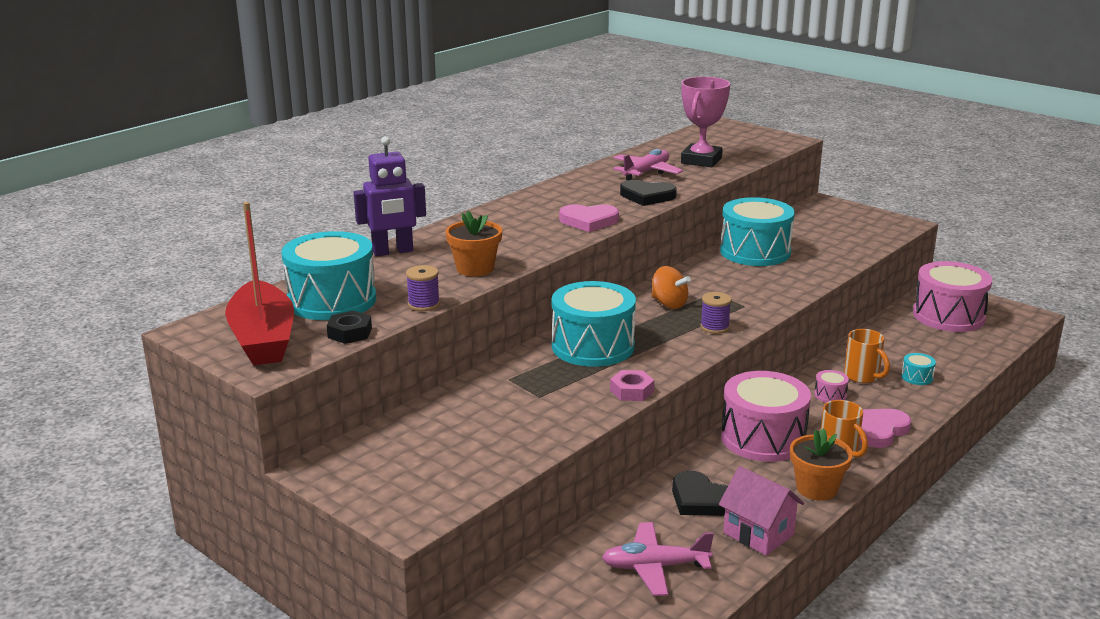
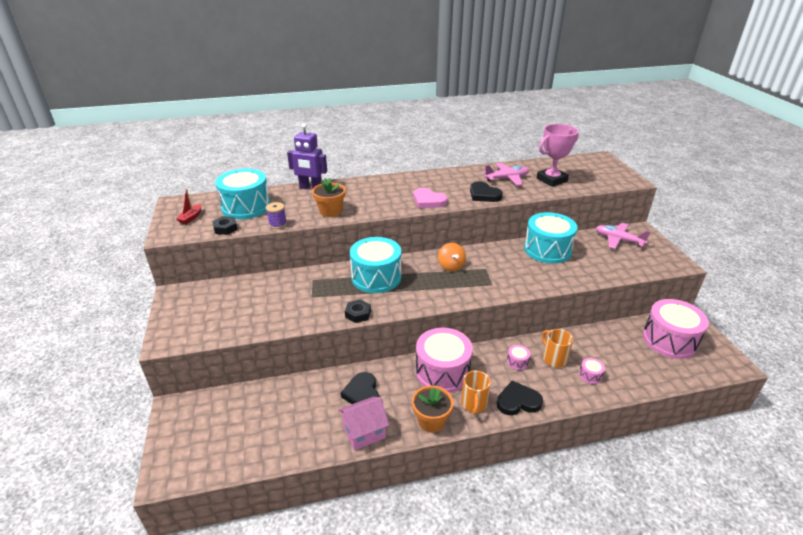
camera: 35 degrees right, 10 degrees up
red boat [225,202,294,366] -> red boat [176,188,202,224], size x0.42
pink plane [602,522,714,596] -> pink plane moved to [596,223,651,249]
pink nut [610,370,654,401] -> black nut [345,299,371,323]
purple spool [700,292,731,334] -> none
pink house [719,466,804,556] -> pink house turned 75 degrees clockwise [338,397,389,450]
orange mug [844,329,890,383] -> orange mug turned 150 degrees clockwise [542,329,573,367]
pink heart [860,409,911,448] -> black heart [497,381,543,415]
turquoise drum [901,353,936,385] -> pink drum [579,358,605,384]

